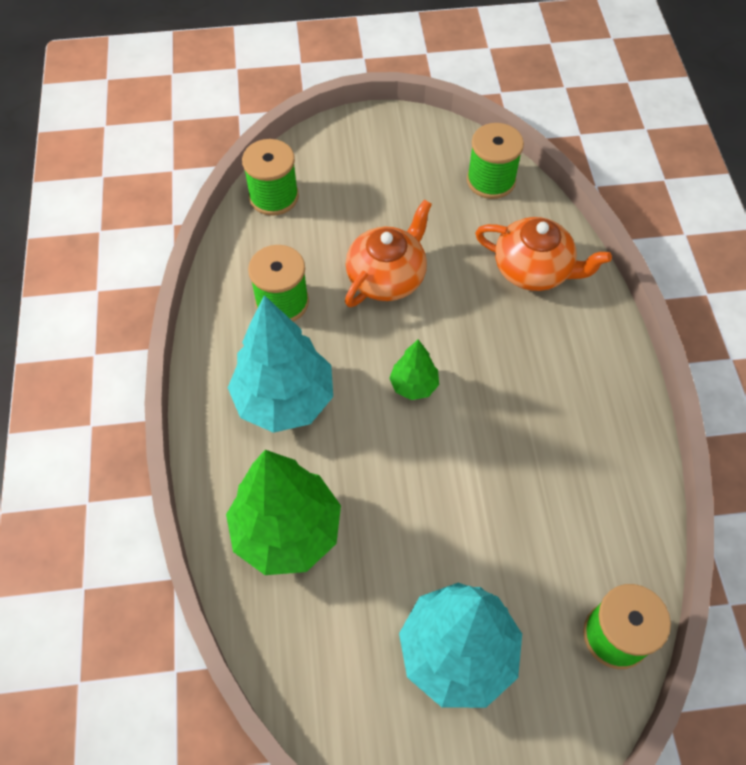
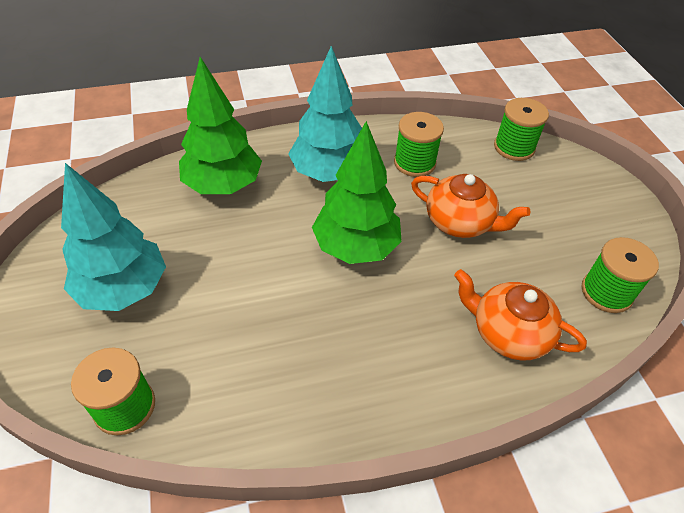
camera: 80 degrees right, 10 degrees down
green tree [389,340,439,400] -> green tree [312,121,402,264], size x2.06
orange teapot [475,217,612,291] -> orange teapot turned 105 degrees clockwise [454,269,587,361]

